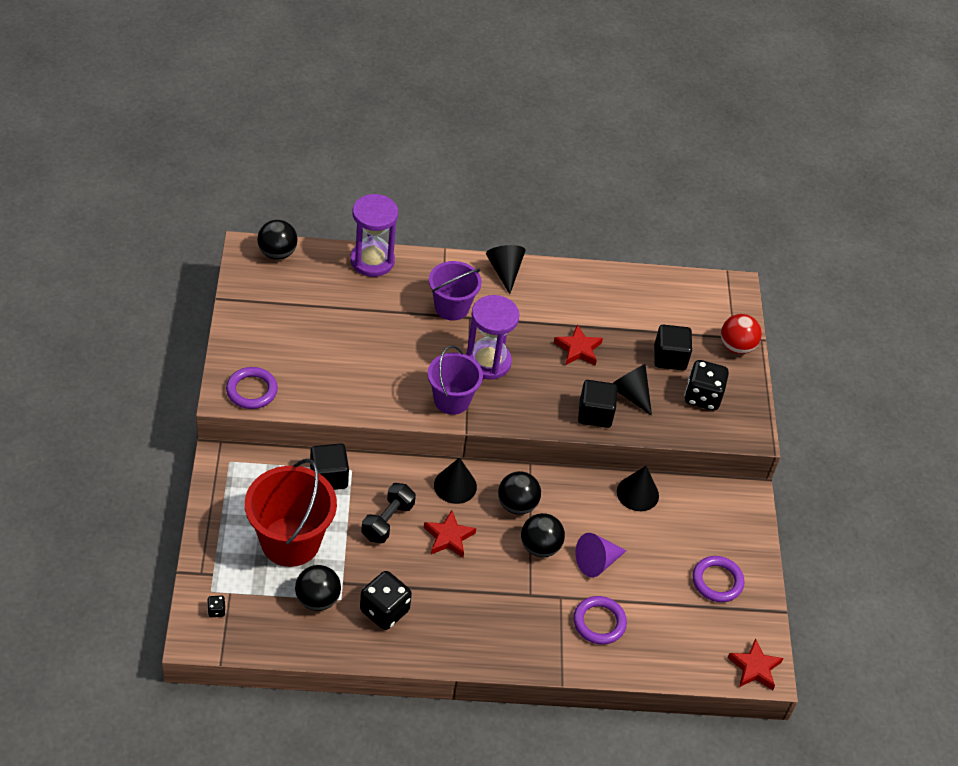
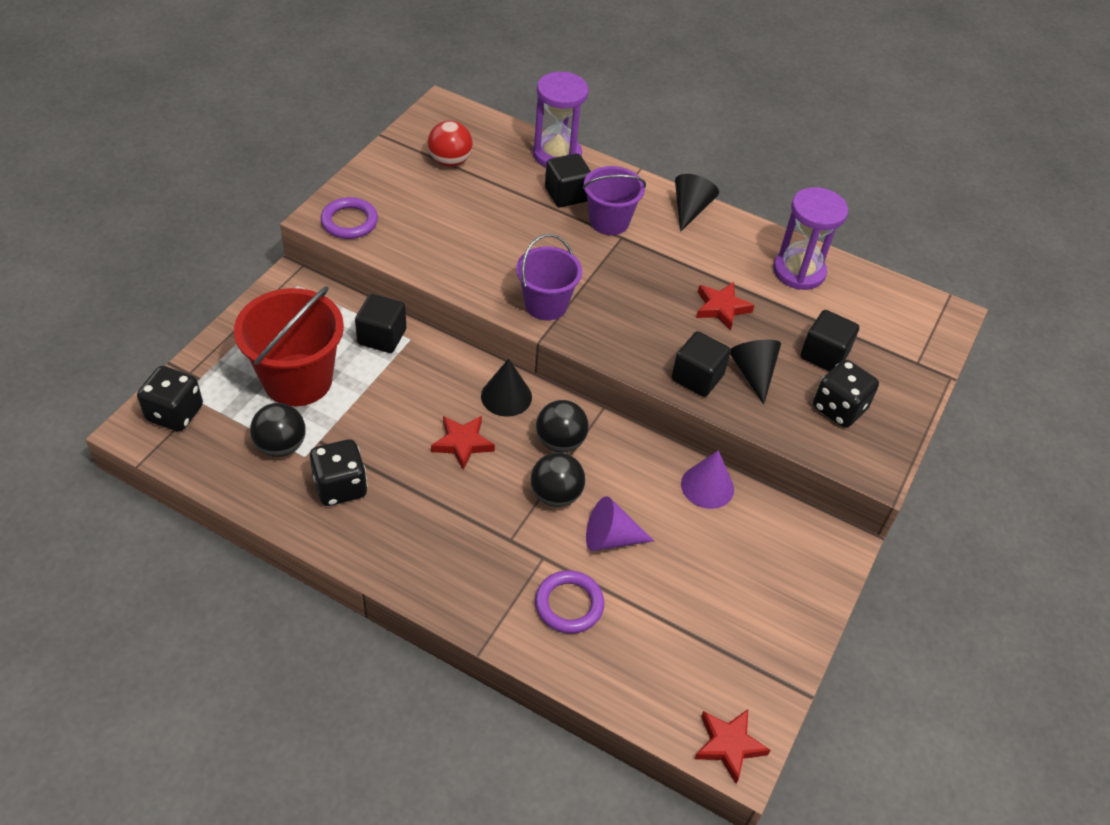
camera: 30 degrees right, 0 degrees up
black dice [207,595,226,617] -> black dice [137,366,203,432], size x2.36
black ball [257,220,298,260] -> none
black dumbbell [361,483,416,543] -> none
purple hourglass [466,295,519,380] -> purple hourglass moved to [773,187,848,290]
black cone [617,466,659,511] -> purple cone [681,450,734,509]
purple ring [692,556,745,602] -> none
red ball [721,314,762,354] -> red ball moved to [428,121,473,167]
none -> black cube [545,153,591,208]

